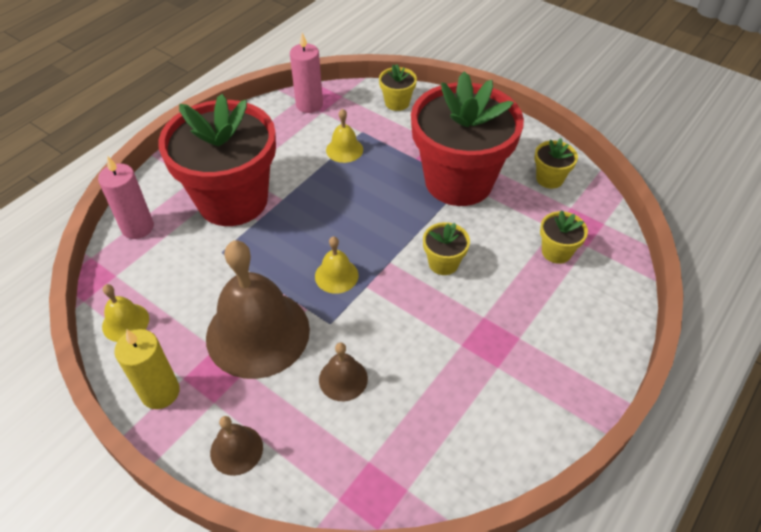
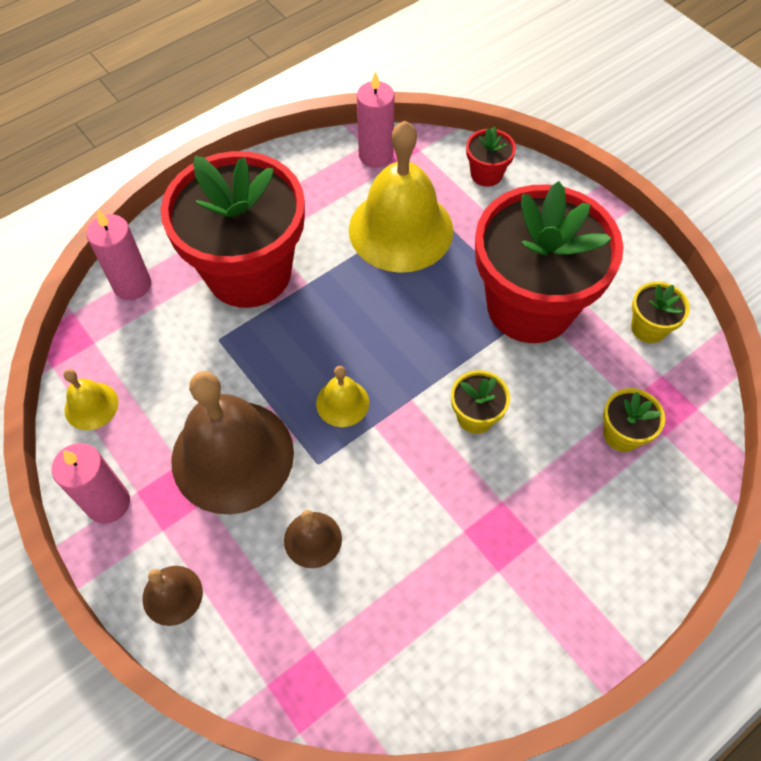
camera: 15 degrees right, 10 degrees up
yellow candle [114,329,180,409] -> pink candle [52,443,130,524]
yellow bell [326,109,363,163] -> yellow bell [349,121,454,273], size x2.22
yellow flower pot [379,64,417,111] -> red flower pot [466,126,516,187]

